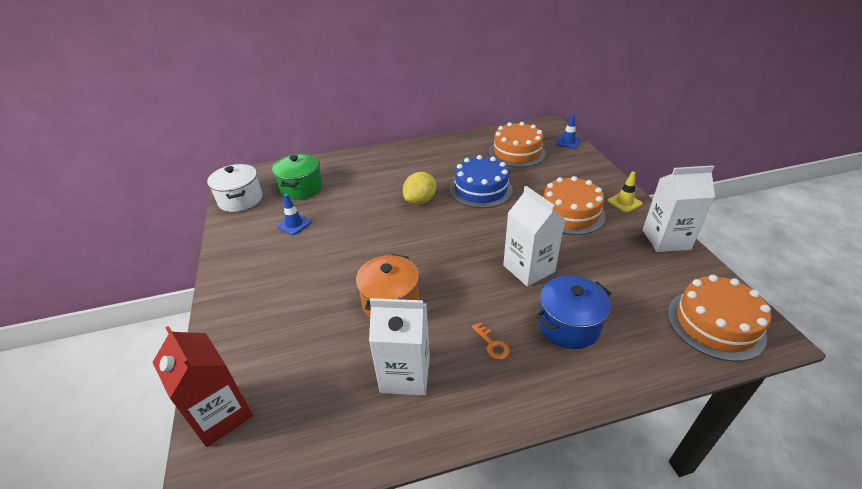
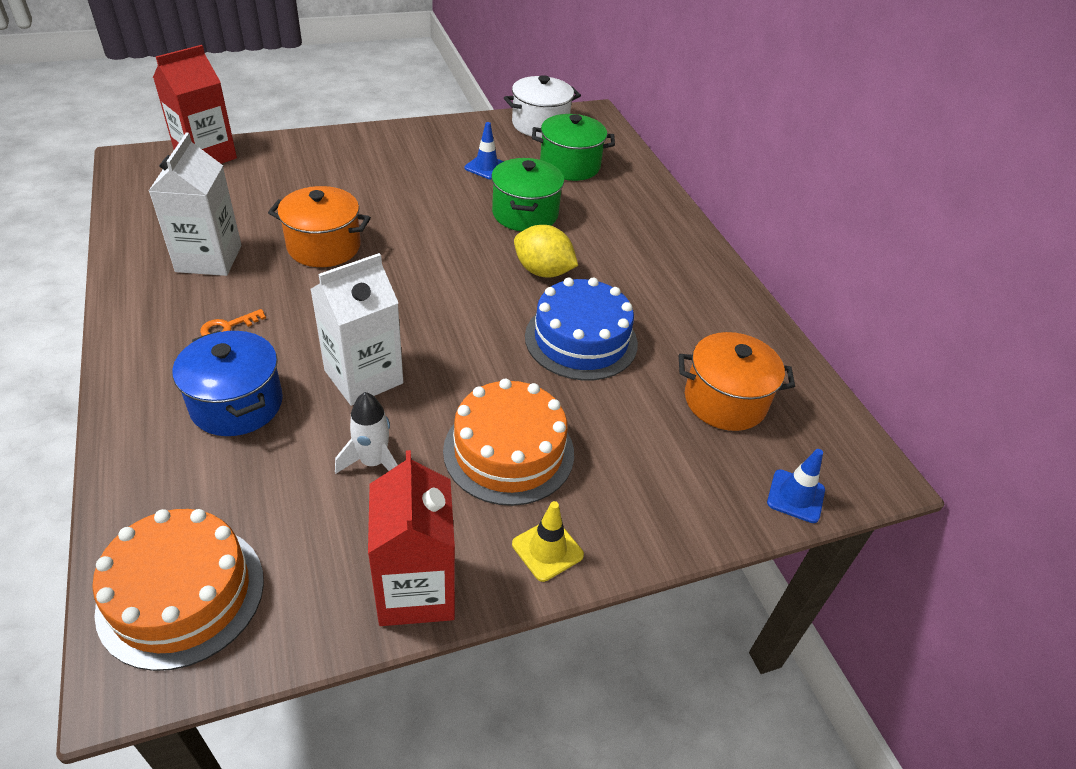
camera: 80 degrees right, 5 degrees up
orange cake [489,122,546,167] -> orange pot [679,332,795,431]
white carton [643,165,715,252] -> red carton [368,450,455,626]
none -> white rocket [335,392,398,474]
none -> green pot [491,158,564,232]

